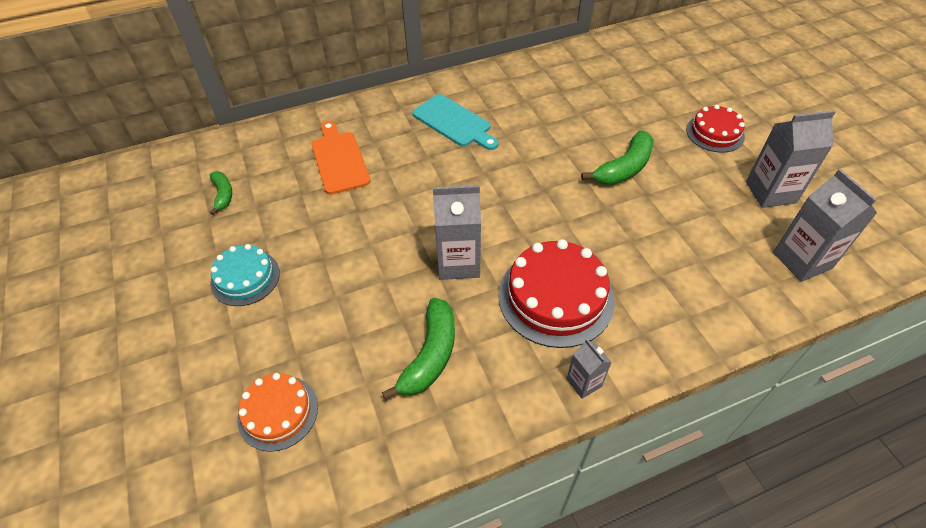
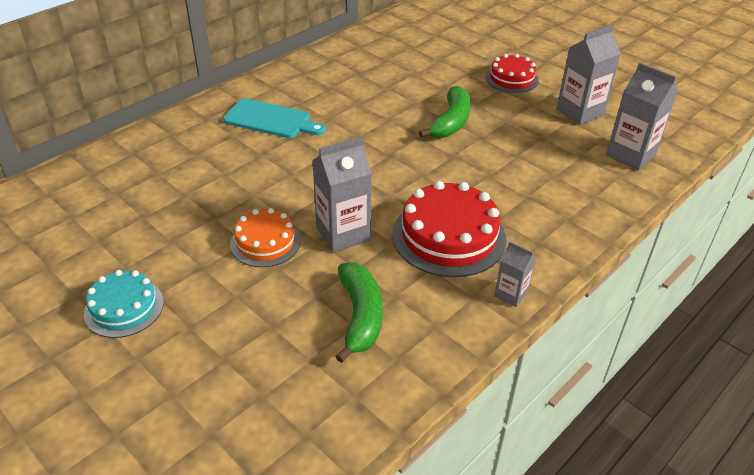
camera: 25 degrees left, 10 degrees down
green banana [210,171,232,215] -> none
orange cake [237,373,318,452] -> orange cake moved to [230,208,301,267]
orange cutting board [311,121,371,195] -> none

